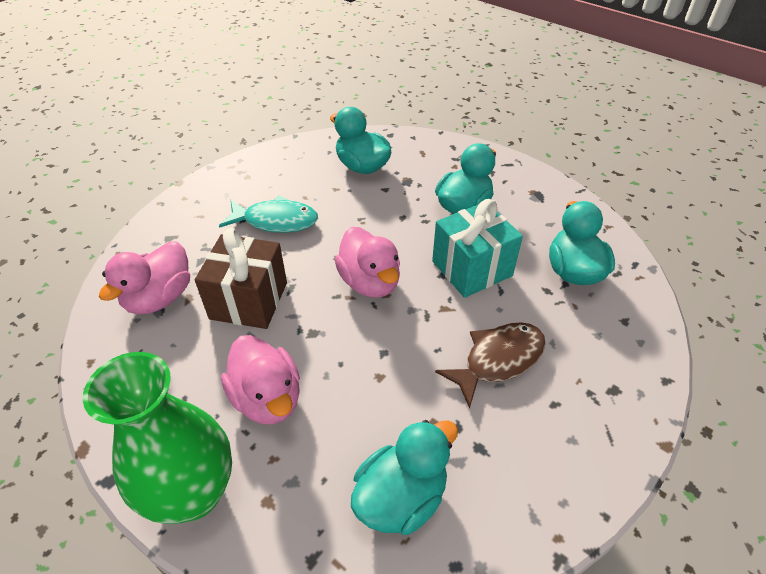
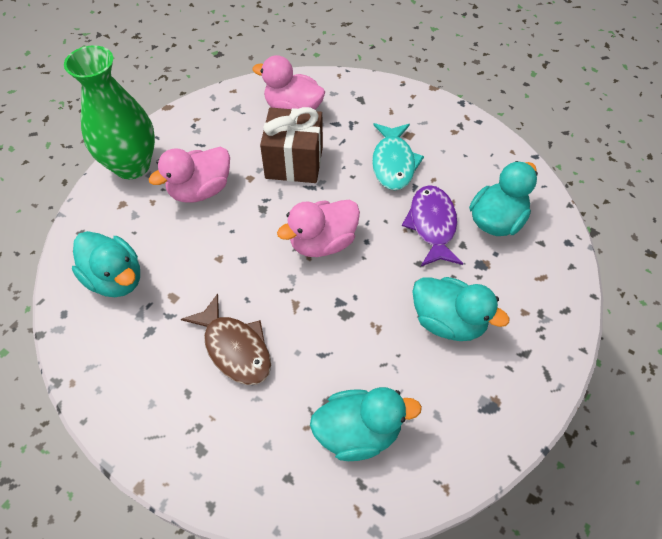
camera: 85 degrees right, 10 degrees up
turquoise gift [432,199,523,298] -> none
none -> purple fish [402,185,463,266]

